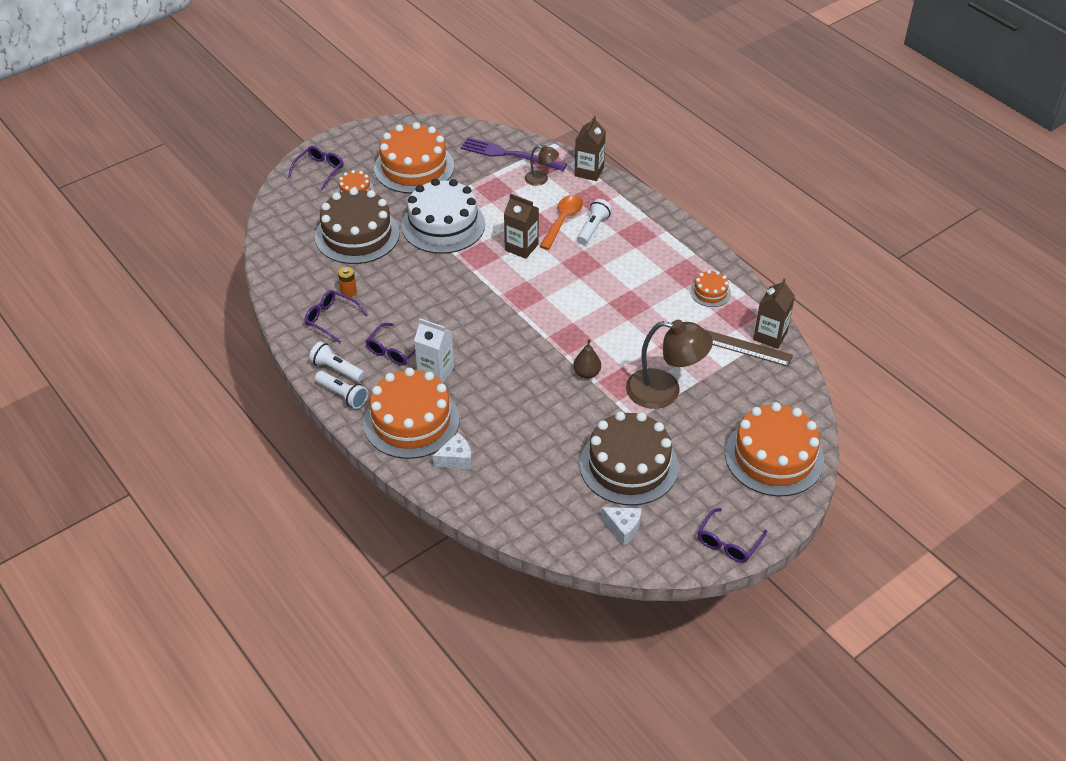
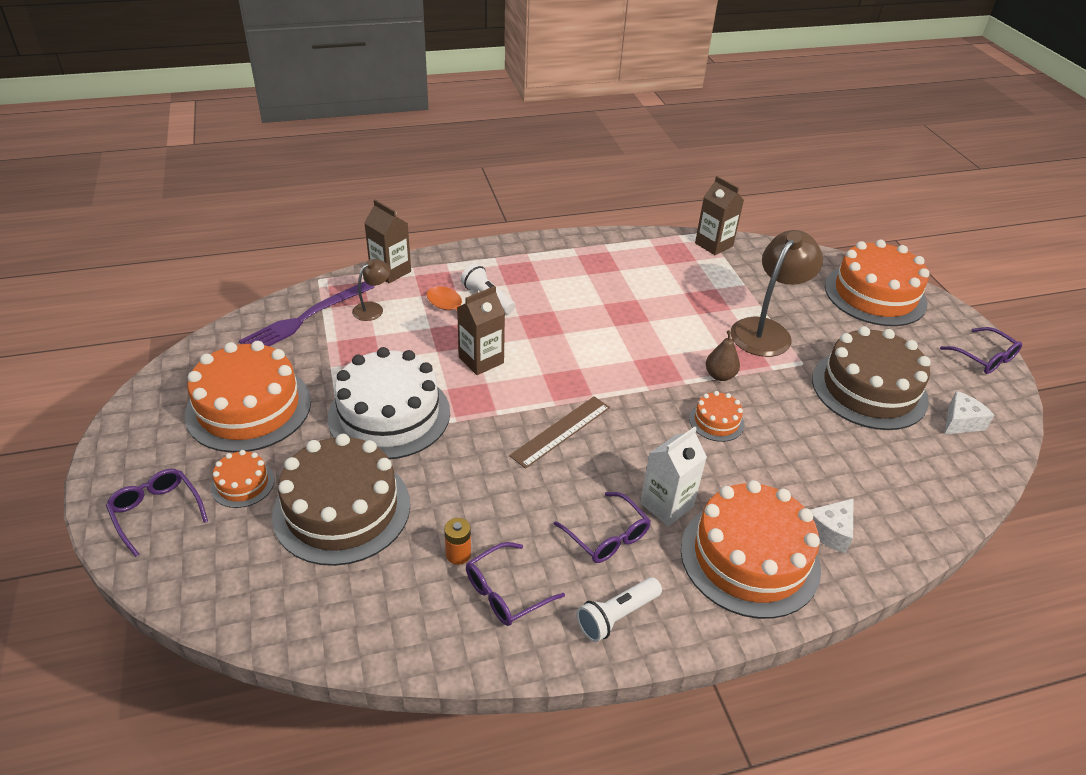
camera: 70 degrees left, 5 degrees down
white flashlight [315,371,368,409] -> none
white cheese [433,432,472,469] -> white cheese turned 135 degrees counterclockwise [810,498,854,553]
orange cake [690,270,731,307] -> orange cake moved to [689,391,744,442]
brown ruler [706,330,793,367] -> brown ruler moved to [509,396,610,469]

